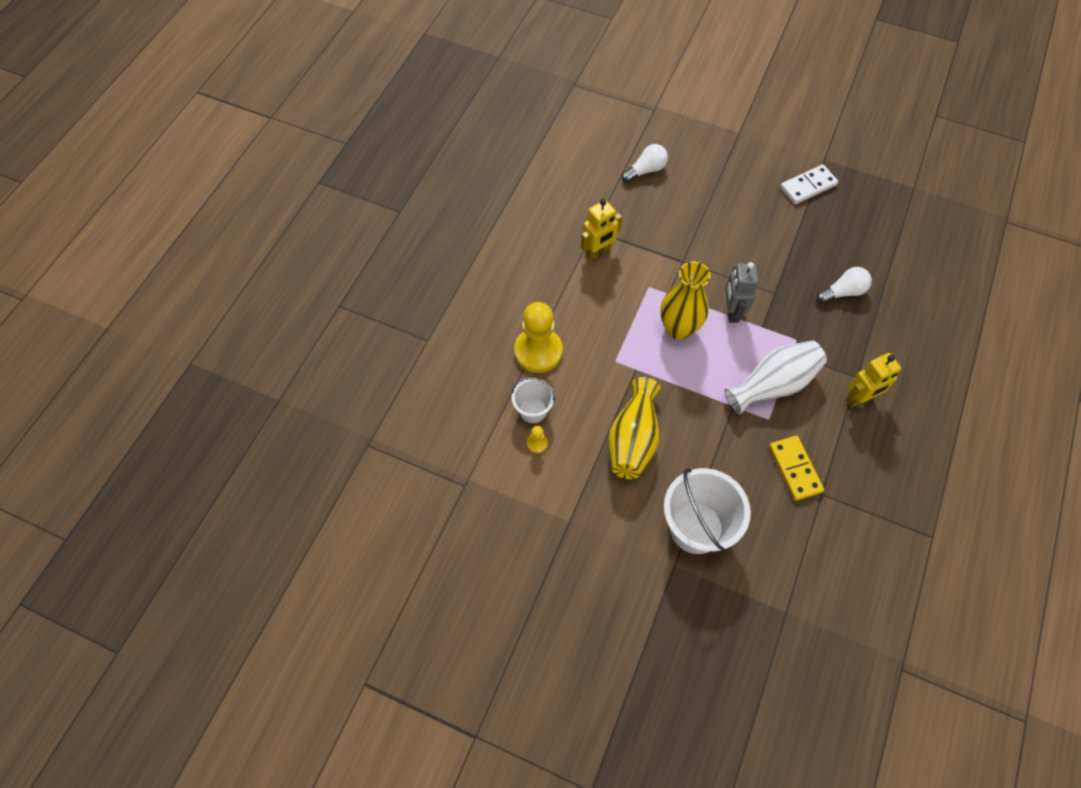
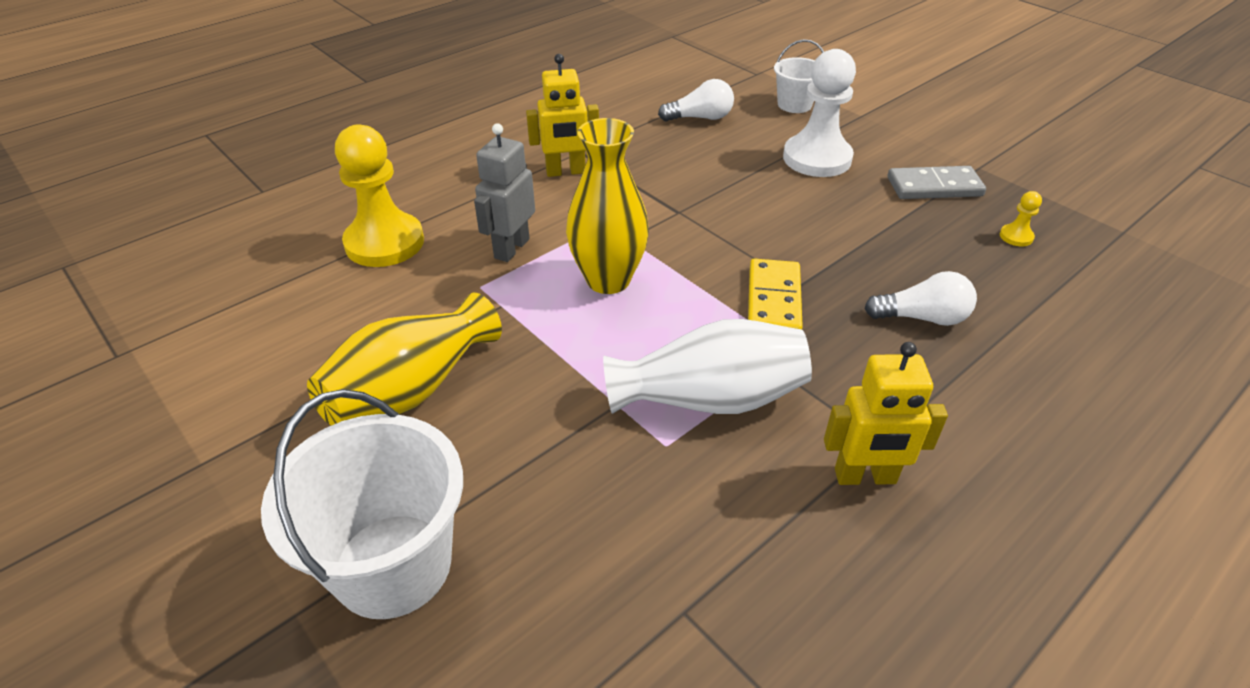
camera: 25 degrees right, 20 degrees down
white bucket [511,377,555,423] -> white bucket moved to [774,39,824,113]
yellow pawn [527,426,548,453] -> yellow pawn moved to [1000,191,1042,246]
grey robot [725,262,758,323] -> grey robot moved to [474,123,535,262]
yellow domino [769,435,824,501] -> yellow domino moved to [748,259,803,329]
white domino [780,165,838,204] -> grey domino [888,166,986,199]
none -> white pawn [783,49,856,177]

